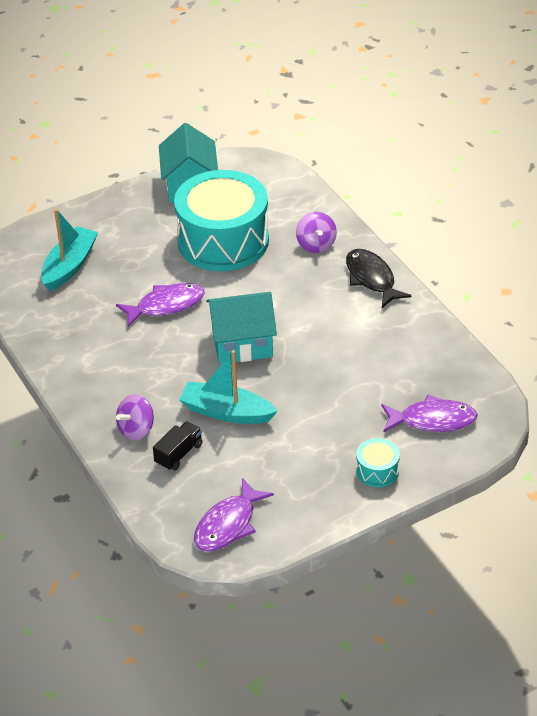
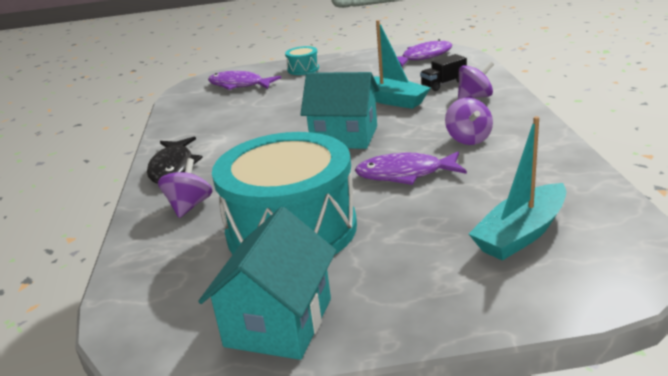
camera: 155 degrees left, 15 degrees down
none -> purple spinning top [445,98,493,145]

